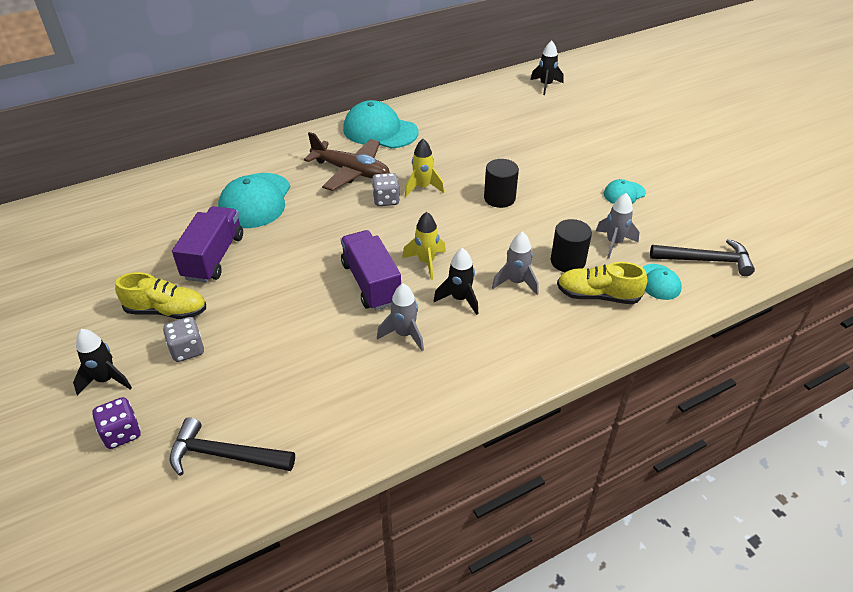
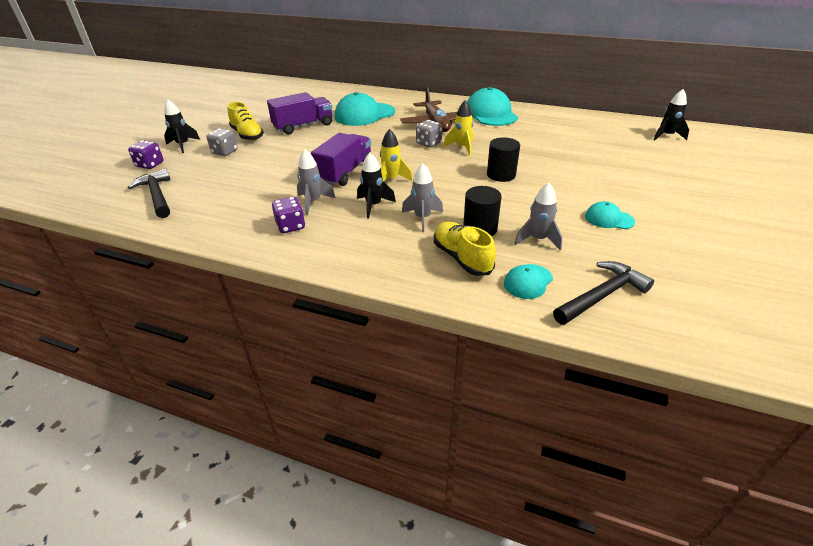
camera: 50 degrees right, 5 degrees down
black hammer [650,239,755,276] -> black hammer turned 90 degrees counterclockwise [553,261,654,325]
none -> purple dice [272,197,305,233]

